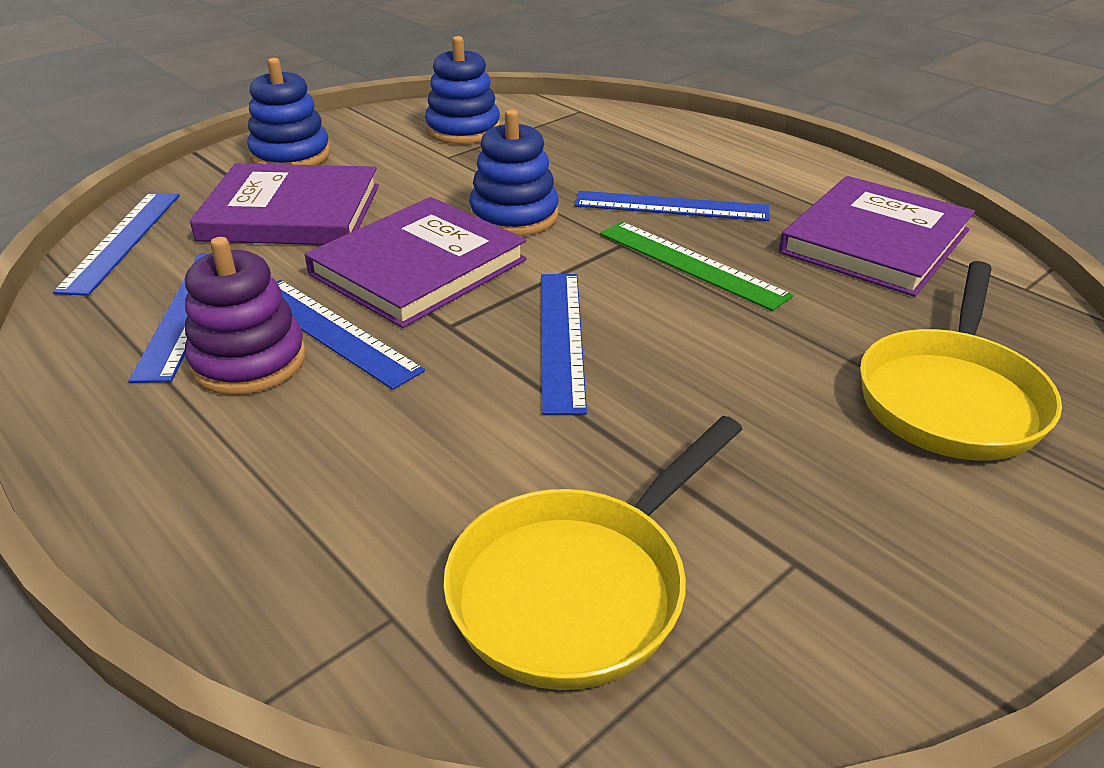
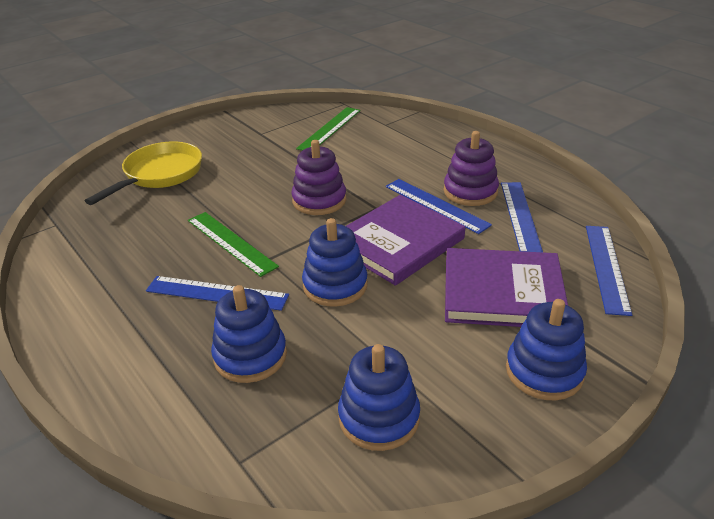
camera: 175 degrees left, 0 degrees up
yellow pan [443,416,743,690] -> green ruler [296,107,361,151]
blue ruler [541,274,587,415] -> purple stacking toy [291,140,346,215]
purple book [779,176,975,297] -> none
none -> blue stacking toy [211,285,287,383]

